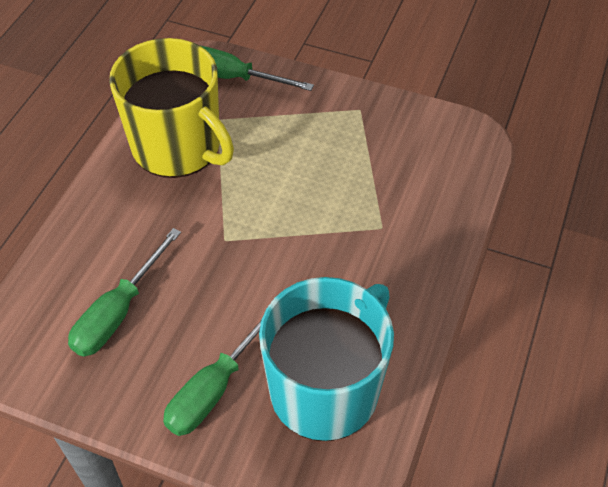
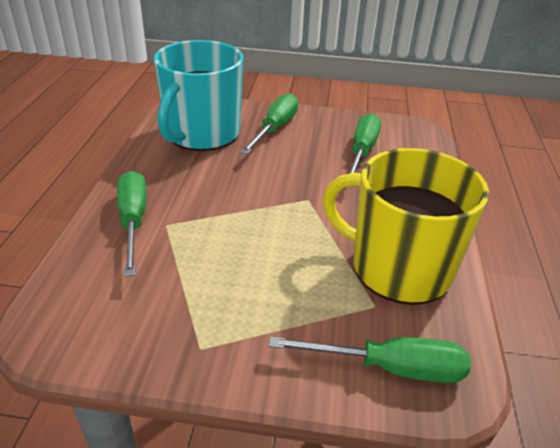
camera: 165 degrees right, 15 degrees down
none -> green screwdriver [117,171,146,277]

